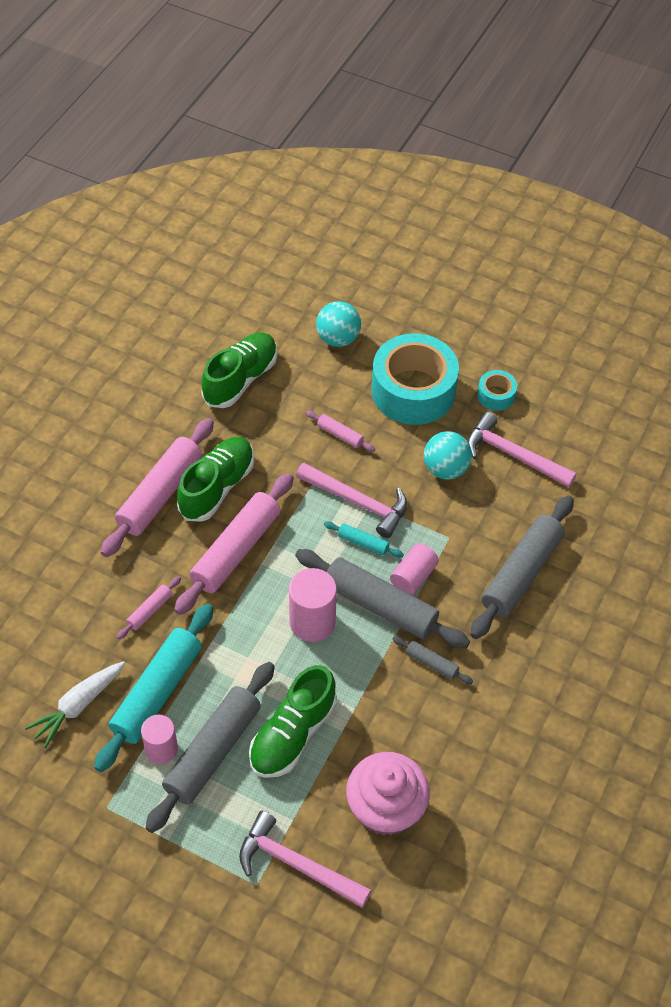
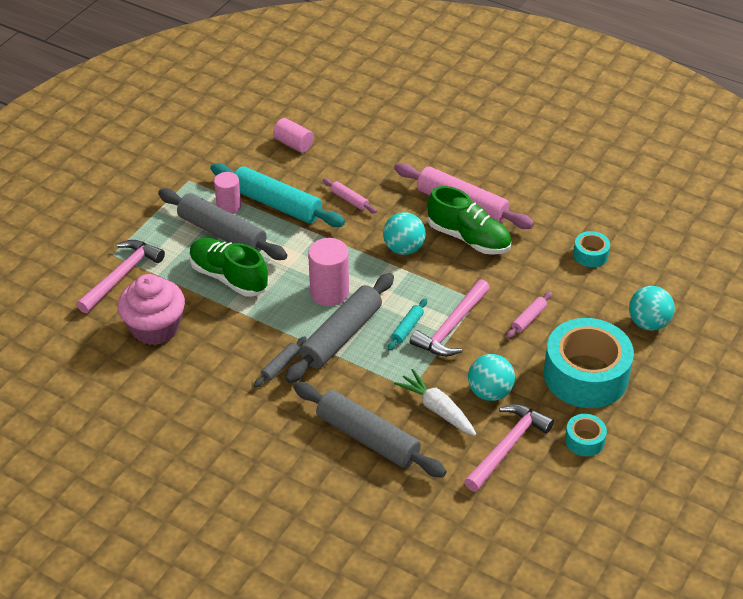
camera: 95 degrees right, 10 degrees down
white carrot [25,661,125,748] -> white carrot moved to [394,369,477,436]
pink rolling pin [174,473,294,615] -> turquoise ball [383,212,426,255]
green shoe [202,333,277,408] -> turquoise tape [573,231,610,267]
pink cylinder [390,543,439,595] -> pink cylinder moved to [273,118,314,153]

